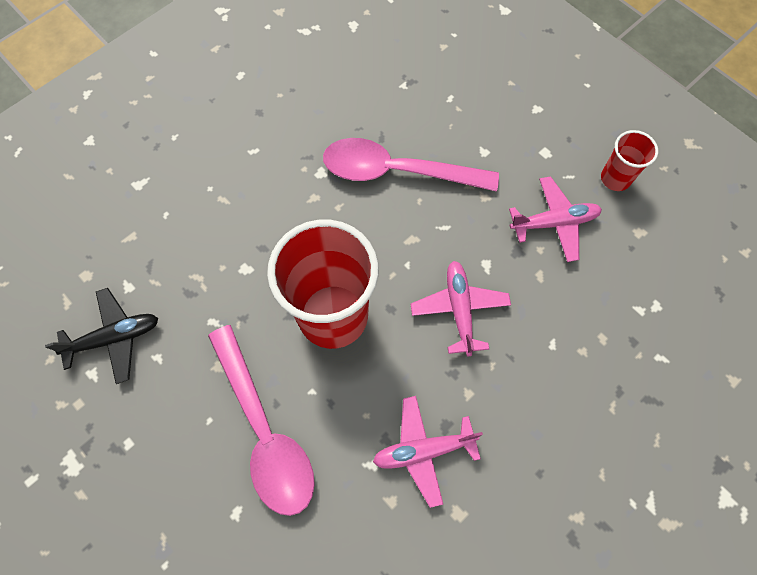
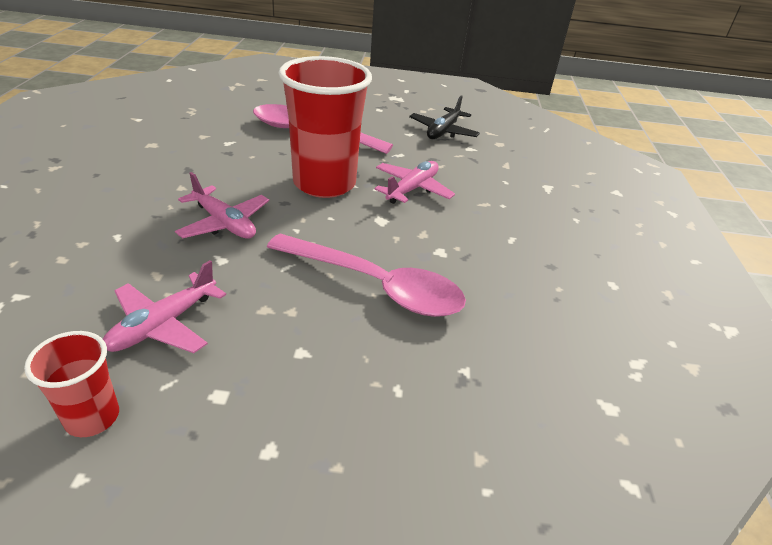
camera: 135 degrees right, 30 degrees down
pink spoon [323,138,499,192] -> pink spoon turned 60 degrees clockwise [267,234,466,317]
pink plane [373,396,483,508] -> pink plane moved to [375,161,455,204]

